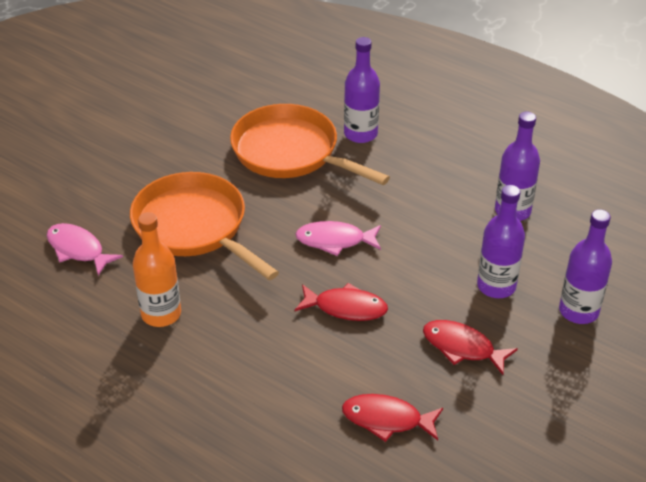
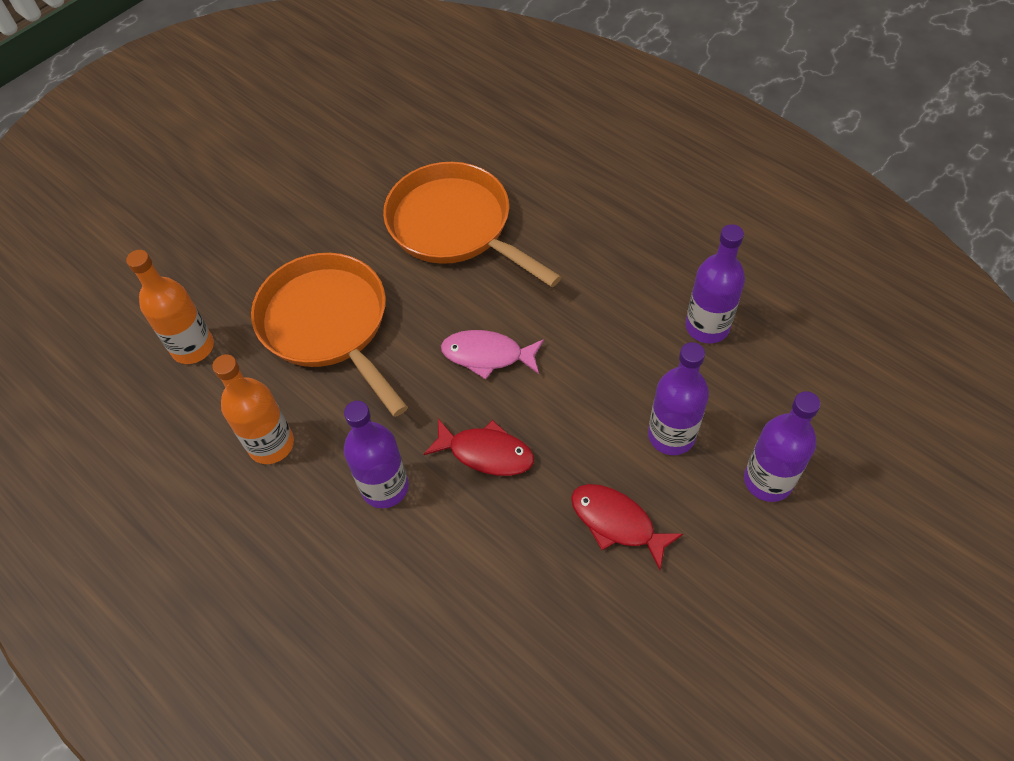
camera: 10 degrees right, 15 degrees up
pink fish [47,223,123,276] -> orange bottle [126,250,214,364]
red fish [342,394,443,442] -> none
purple bottle [344,37,380,143] -> purple bottle moved to [344,401,409,508]

